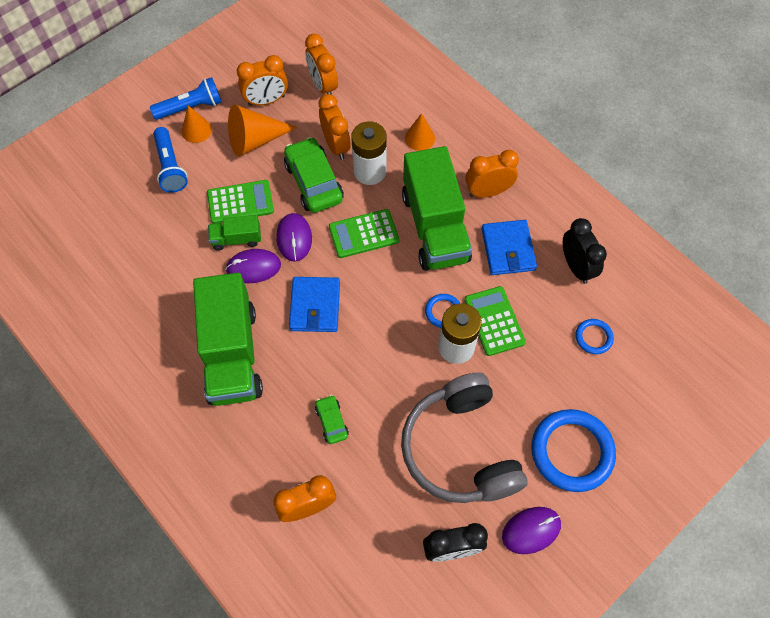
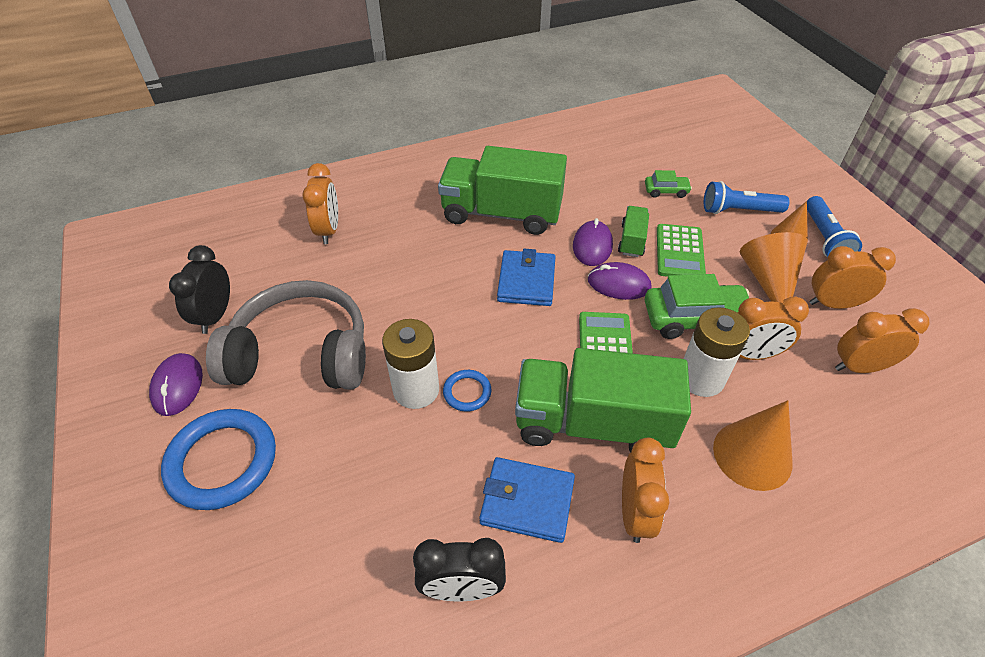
camera: 110 degrees right, 15 degrees down
orange clock [237,55,288,106] -> orange clock turned 90 degrees clockwise [809,246,896,309]
blue wallet [289,277,340,332] -> blue wallet turned 75 degrees clockwise [497,249,555,306]
green car [315,395,349,444] -> green car moved to [645,170,692,198]
orange cone [405,113,435,151] -> orange cone [713,400,793,491], size x1.63
green calculator [464,286,526,356] -> none
blue ring [576,319,614,354] -> none

